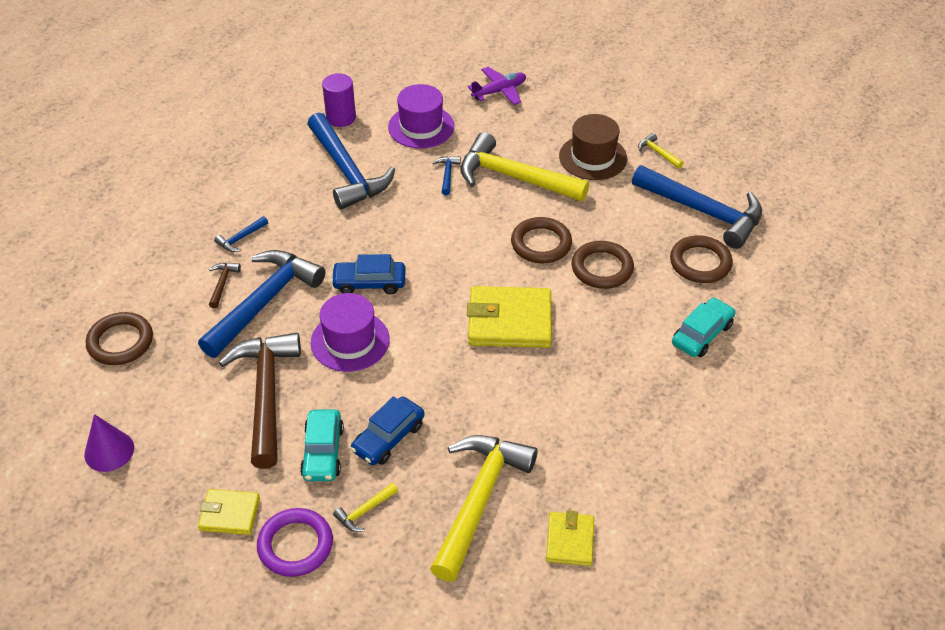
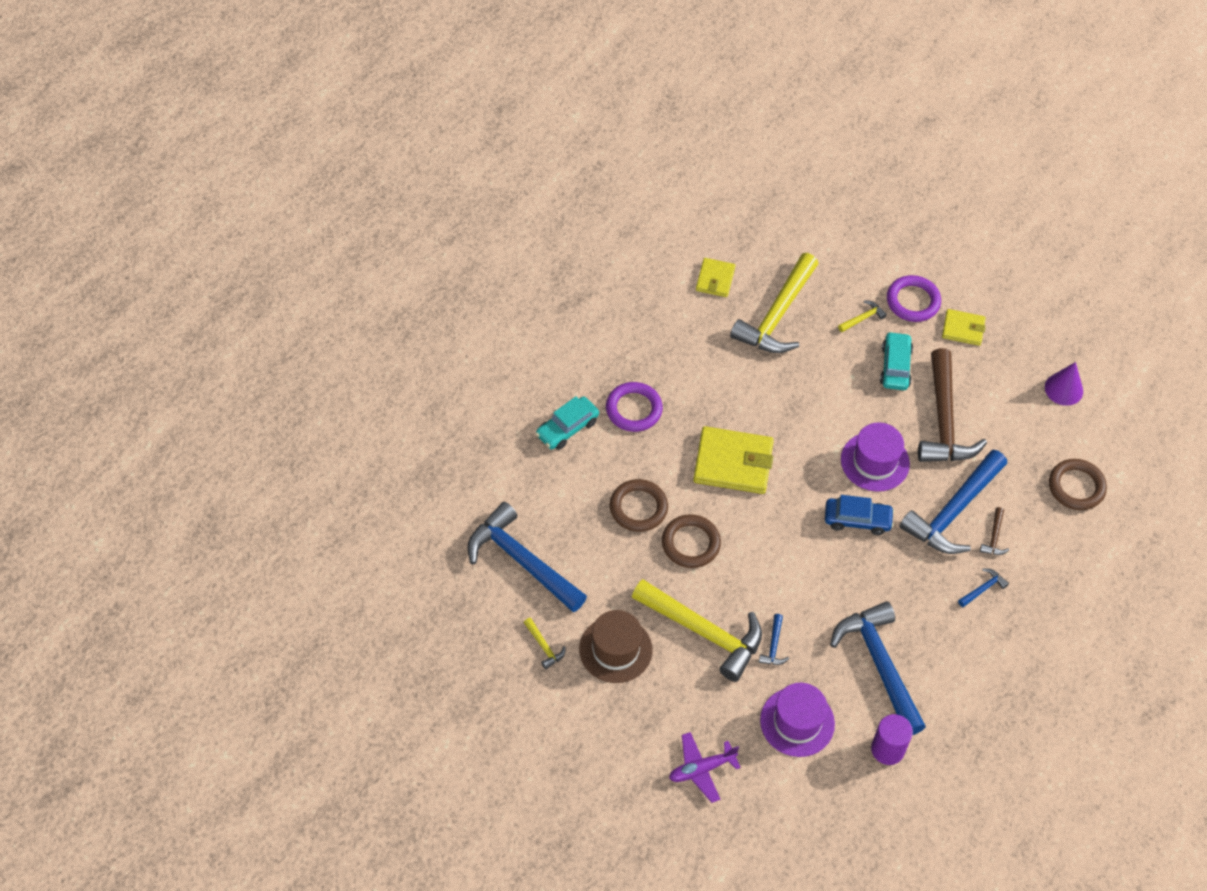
camera: 175 degrees left, 10 degrees up
blue car [350,396,425,465] -> none
brown ring [670,236,733,283] -> none
none -> purple ring [606,382,663,432]

